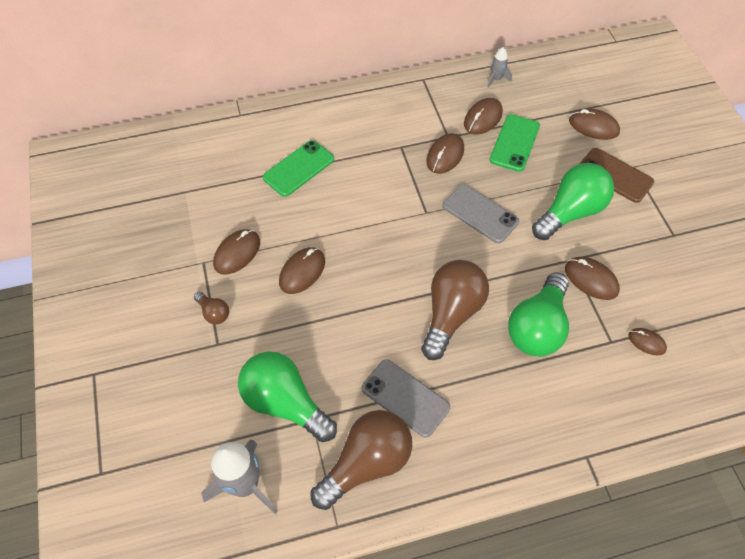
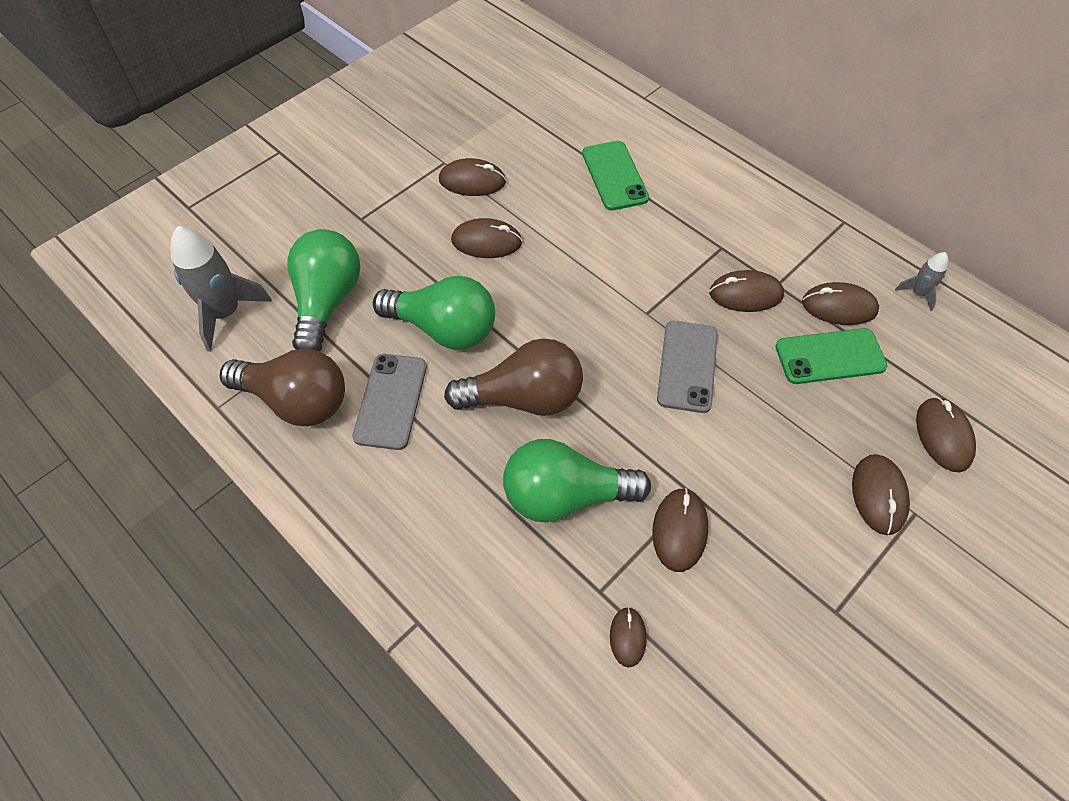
camera: 60 degrees right, 0 degrees up
brown light bulb [194,292,229,324] -> none
green phone [263,140,334,197] -> green phone turned 60 degrees clockwise [582,141,649,210]
green light bulb [532,163,614,240] -> green light bulb moved to [373,276,495,350]
brown phone [579,148,654,203] -> brown mouse [852,454,910,535]

